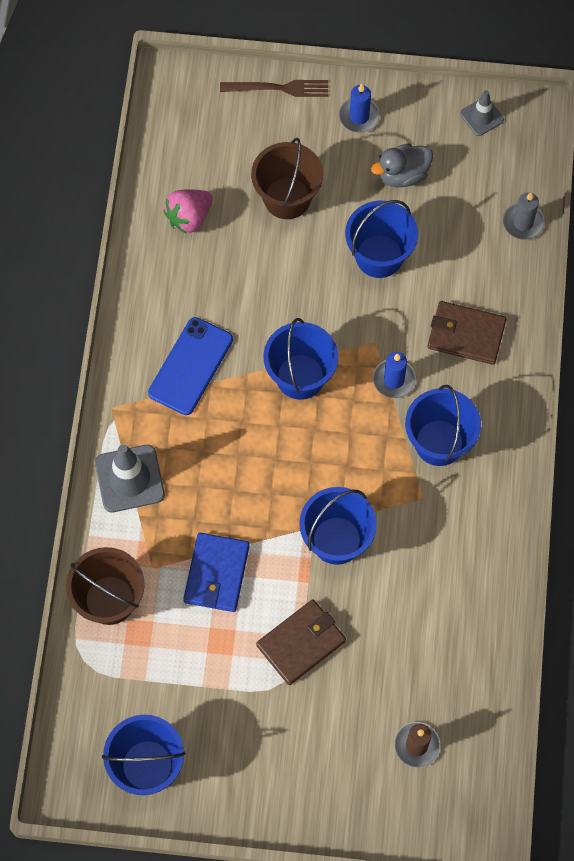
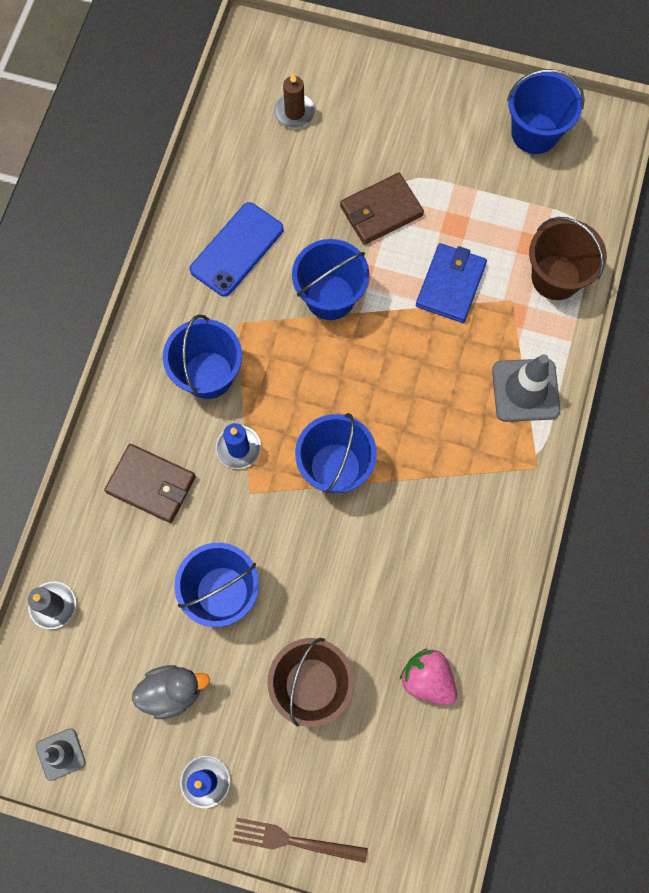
camera: 170 degrees left, 5 degrees up
blue phone [148,317,233,415] -> blue phone moved to [190,202,284,297]
pink strawberry [163,189,212,234] -> pink strawberry turned 105 degrees counterclockwise [400,648,457,705]

